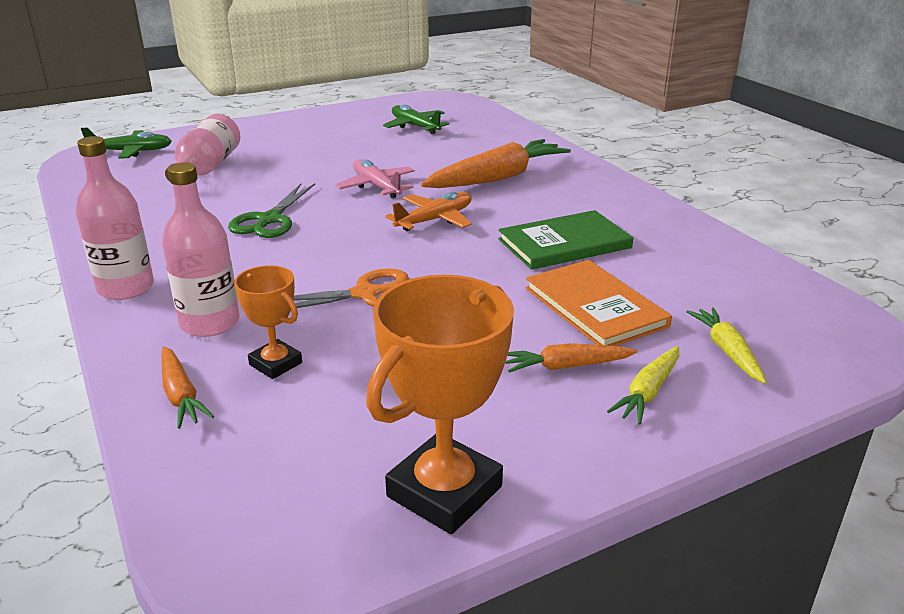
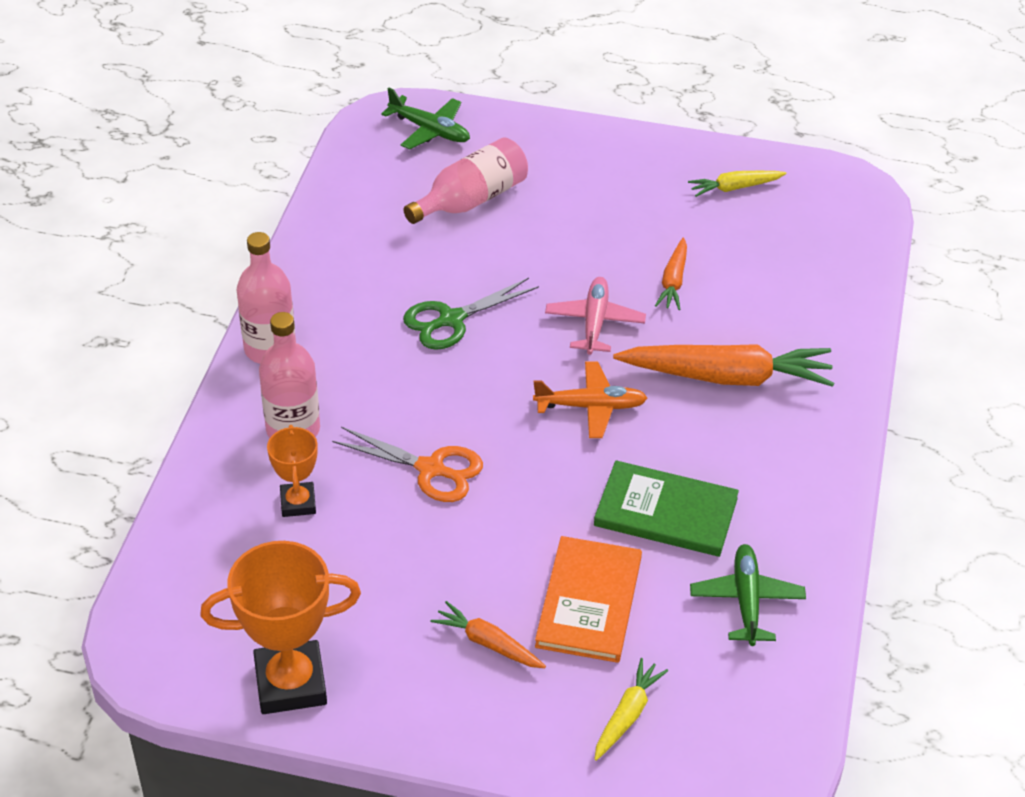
camera: 40 degrees right, 15 degrees up
orange carrot [161,346,214,429] -> orange carrot moved to [655,237,687,310]
green plane [383,104,450,134] -> green plane moved to [690,544,806,646]
yellow carrot [607,346,679,425] -> yellow carrot moved to [688,171,787,197]

